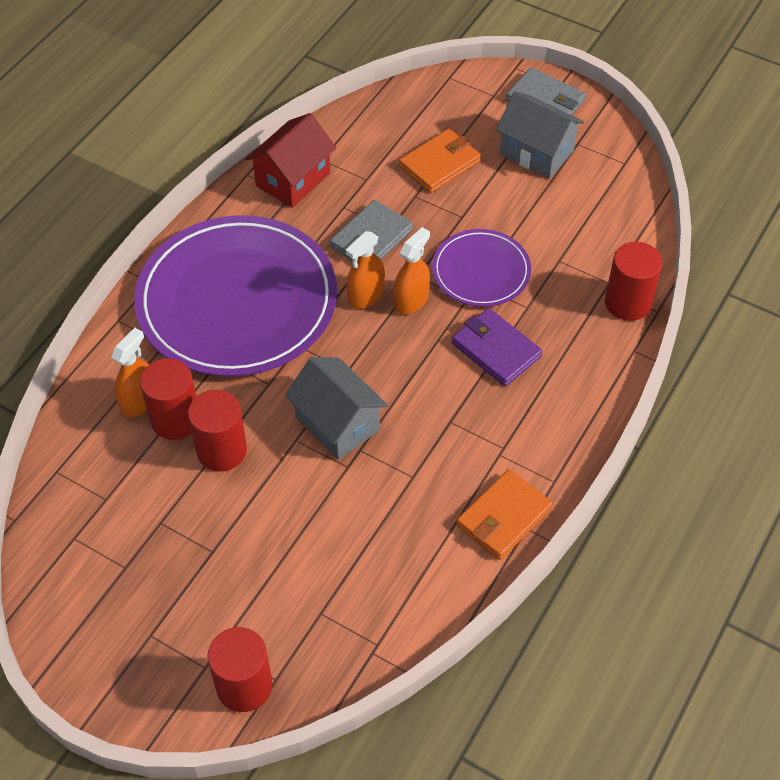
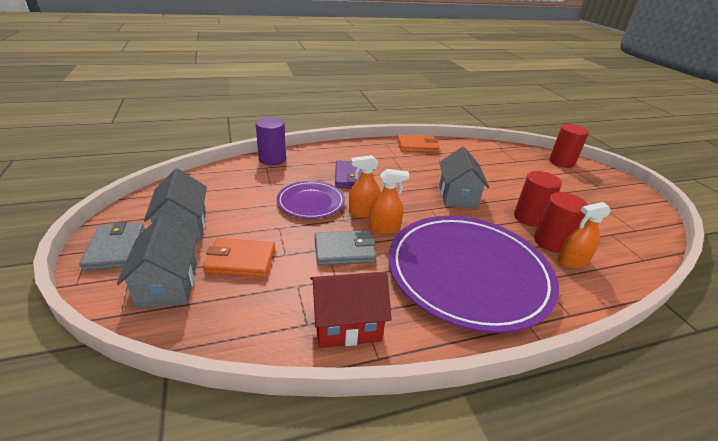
camera: 140 degrees left, 20 degrees down
red cylinder [605,242,663,321] -> purple cylinder [255,117,286,165]
none -> grey house [117,216,197,308]

